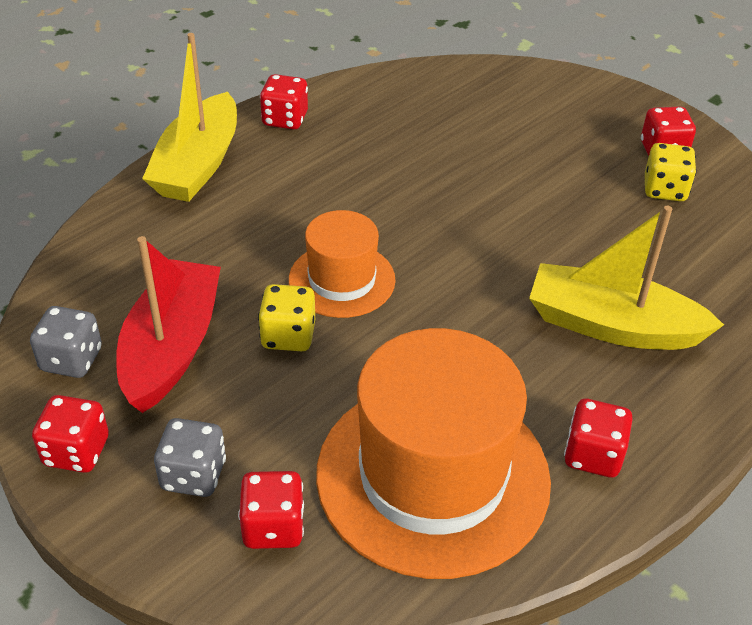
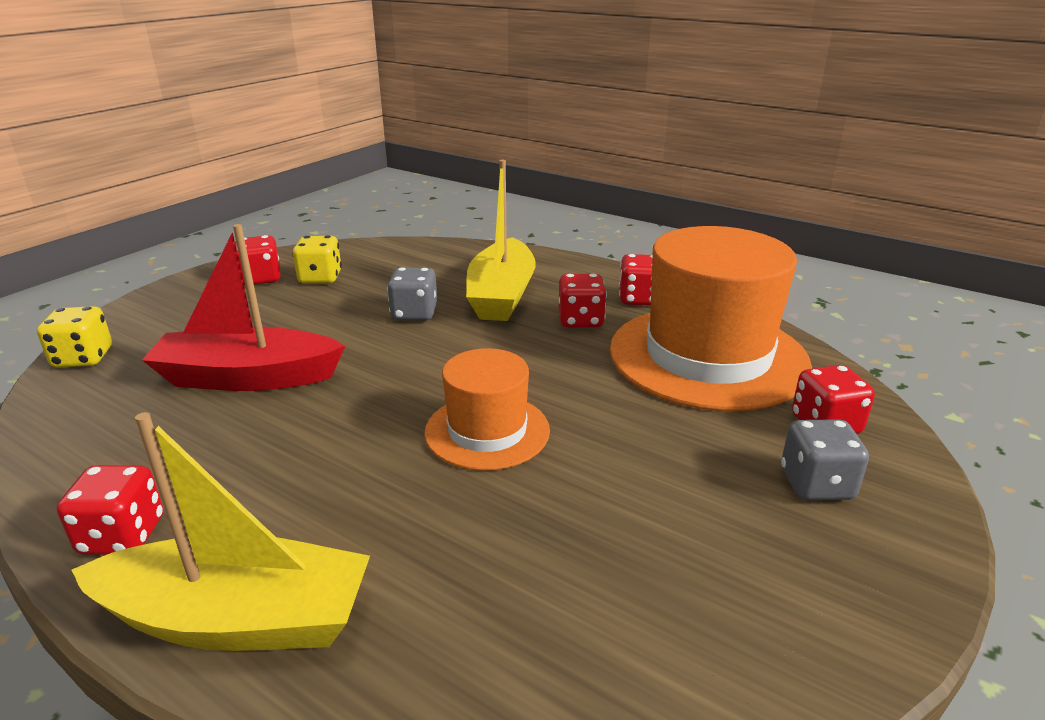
camera: 100 degrees left, 15 degrees down
grey dice [30,306,102,378] -> grey dice moved to [387,267,437,321]
red dice [32,395,109,473] -> red dice moved to [559,274,607,328]
red boat [116,236,221,413] -> red boat moved to [142,224,345,391]
yellow dice [258,284,315,351] -> yellow dice moved to [37,306,112,368]

